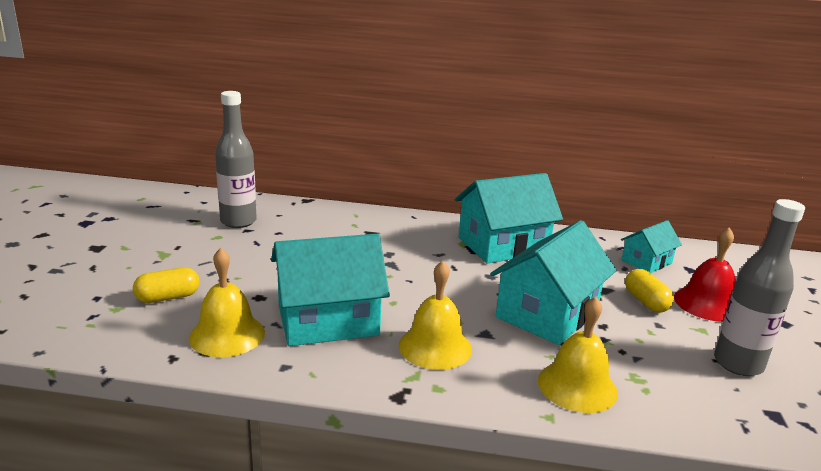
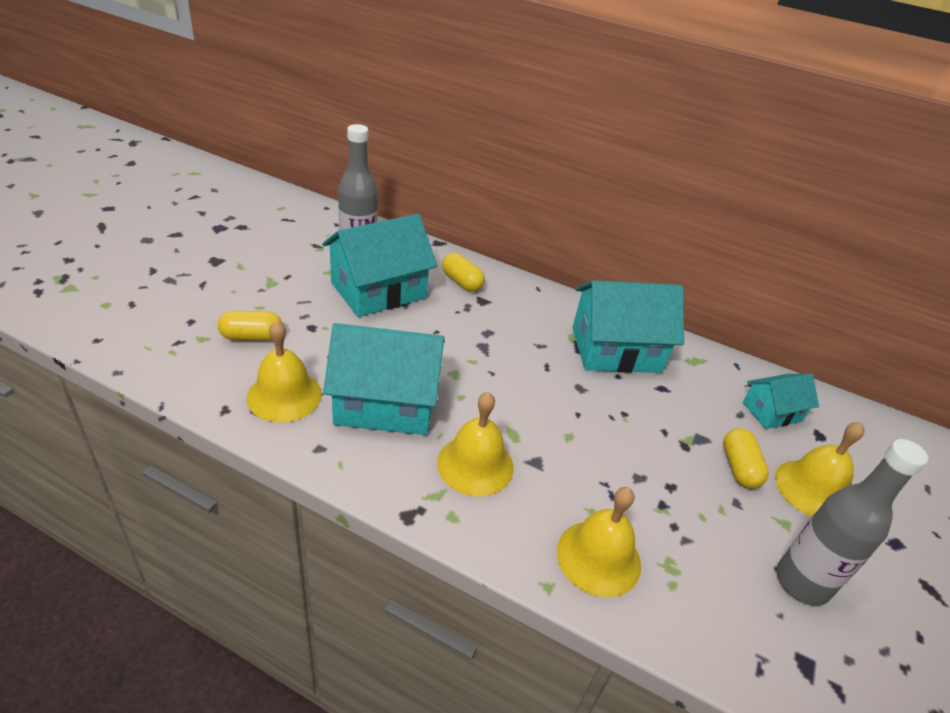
camera: 15 degrees right, 15 degrees up
turquoise house [490,220,617,345] -> turquoise house moved to [322,214,437,317]
red bell [674,227,736,322] -> yellow bell [775,422,865,517]
none -> yellow capsule [442,253,485,292]

